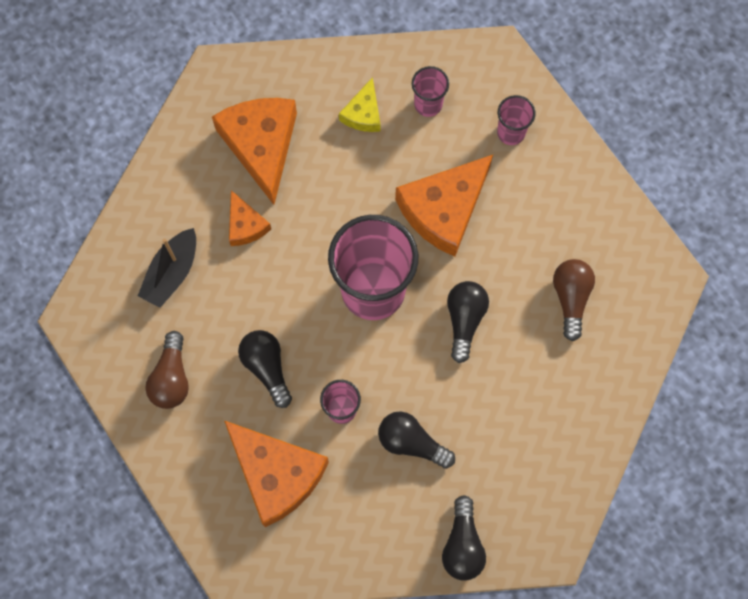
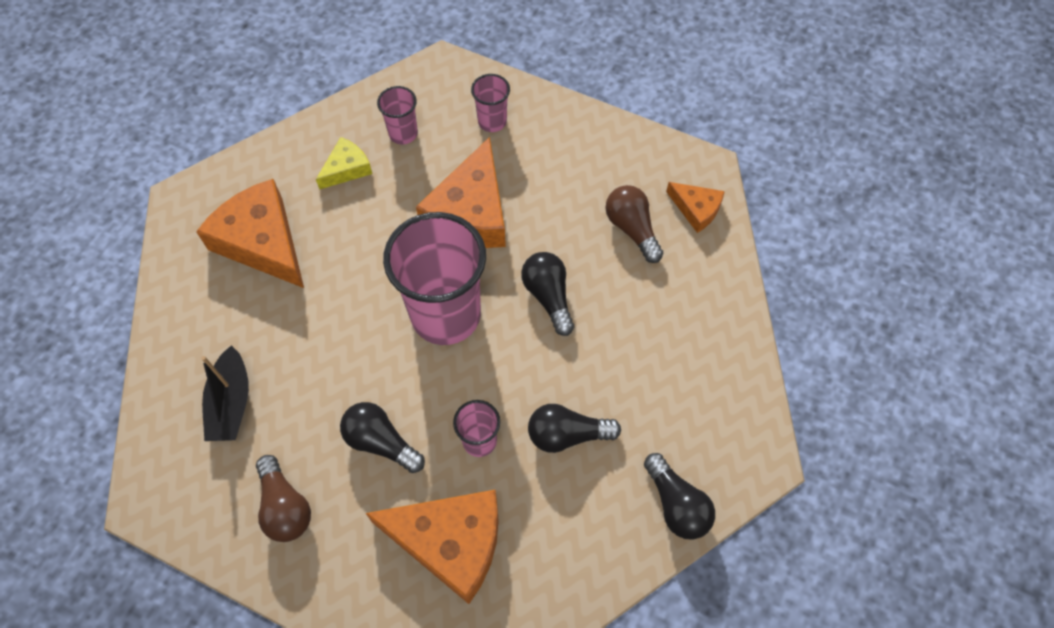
camera: 30 degrees left, 10 degrees down
orange cheese [229,190,271,246] -> orange cheese moved to [666,182,725,233]
yellow cheese [339,77,380,132] -> yellow cheese turned 120 degrees counterclockwise [316,137,372,190]

